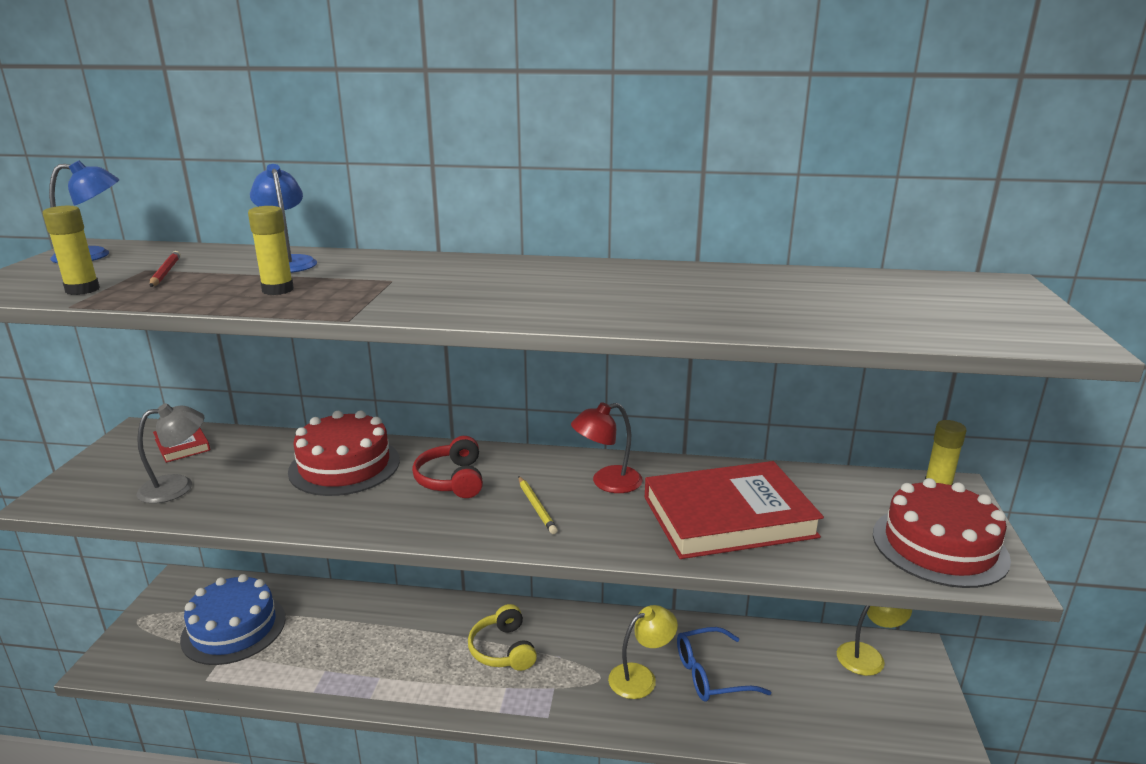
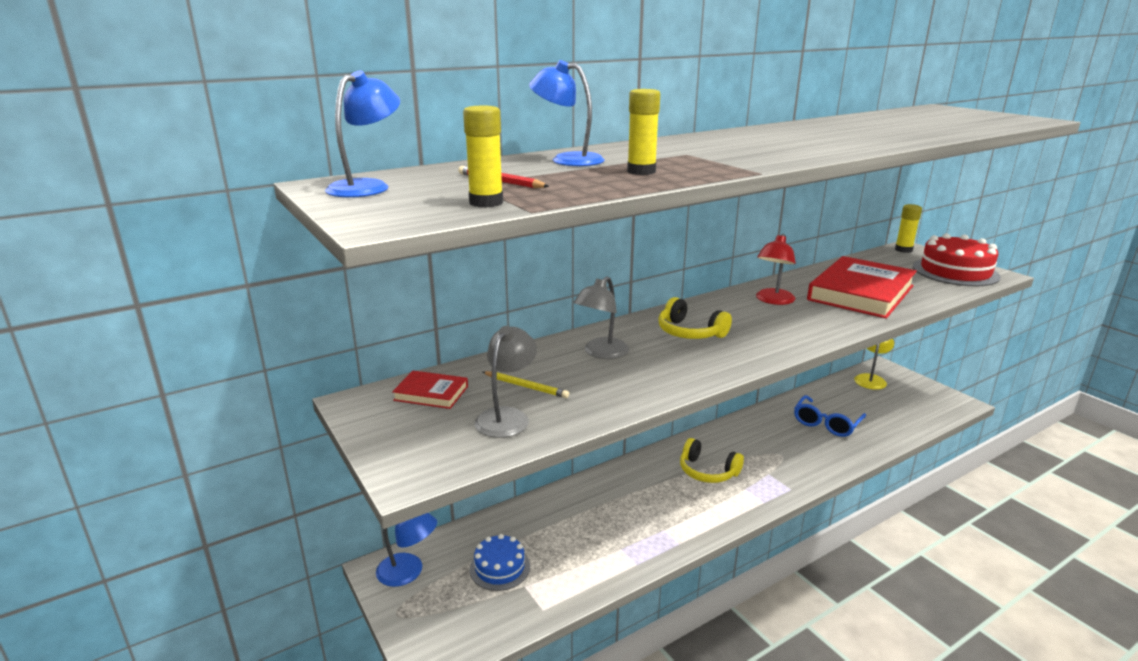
camera: 40 degrees left, 0 degrees up
blue cake [180,574,286,665] -> blue cake [470,534,530,591], size x0.59
red cake [288,411,400,496] -> grey lamp [573,276,629,359]
red headphones [412,436,483,498] -> yellow headphones [658,297,732,339]
yellow pencil [518,476,558,534] -> yellow pencil moved to [483,371,569,398]
yellow lamp [608,605,678,699] -> none
none -> blue lamp [376,513,437,587]

